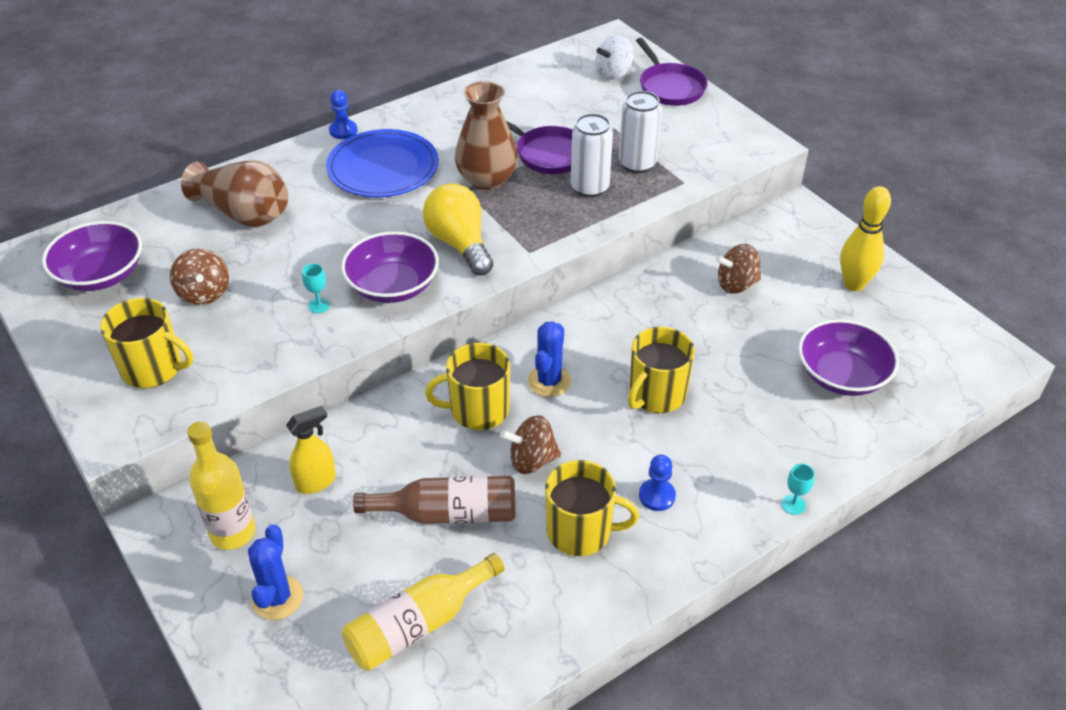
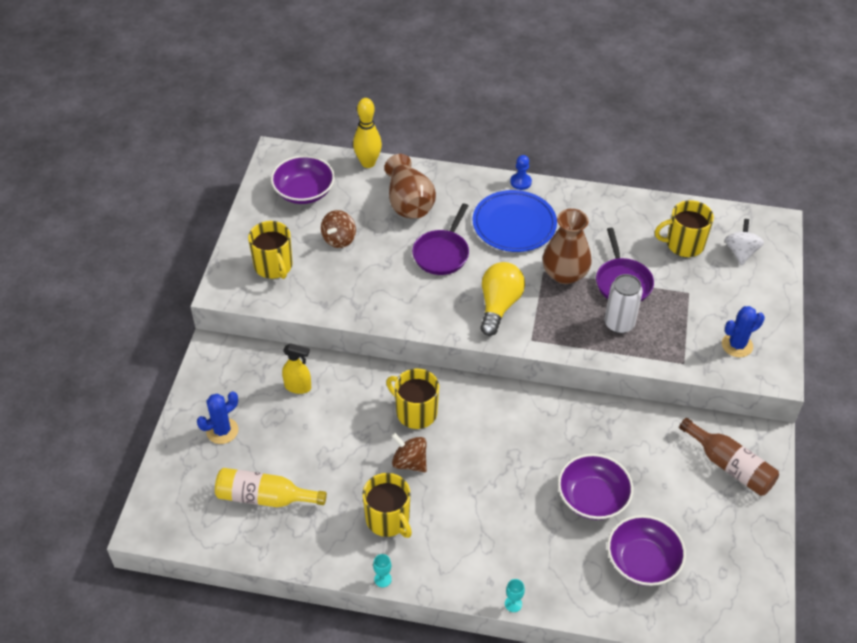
camera: 45 degrees right, 5 degrees up
yellow bottle [187,421,256,550] -> none
turquoise goblet [302,263,330,313] -> turquoise goblet moved to [373,554,392,587]
purple bowl [341,231,439,303] -> purple bowl moved to [558,454,633,520]
brown bottle [353,476,515,524] -> brown bottle moved to [679,418,779,496]
blue cactus [528,321,571,397] -> blue cactus moved to [722,306,765,357]
white spinning top [595,35,634,80] -> white spinning top turned 90 degrees clockwise [725,219,764,265]
white can [619,91,662,173] -> none
yellow mug [628,327,695,413] -> yellow mug moved to [655,200,714,257]
purple pan [636,38,708,106] -> purple pan moved to [412,203,469,275]
blue pawn [639,455,676,511] -> none
brown spinning top [715,244,761,294] -> none
yellow bowling pin [840,186,891,291] -> yellow bowling pin moved to [353,98,382,168]

